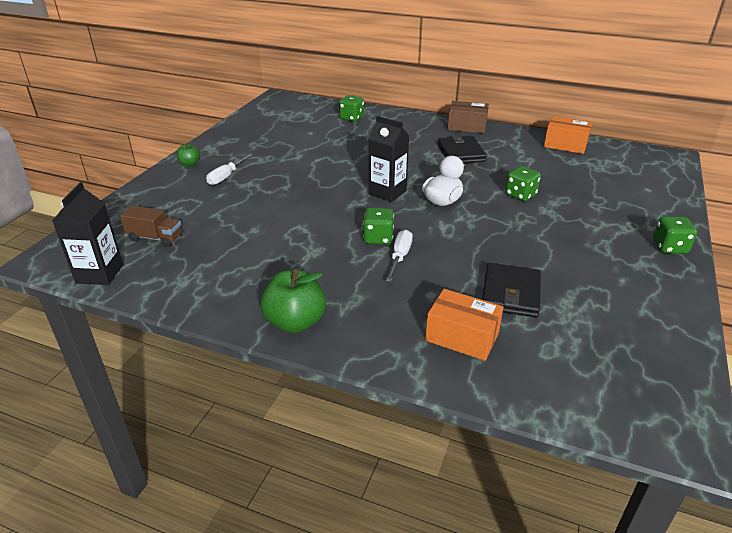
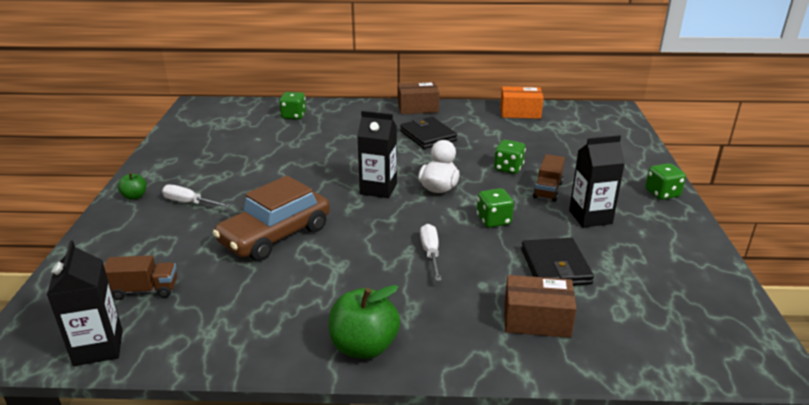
camera: 20 degrees left, 5 degrees down
white screwdriver [206,153,253,185] -> white screwdriver turned 105 degrees clockwise [162,185,231,208]
green dice [363,208,394,244] -> green dice moved to [477,188,514,228]
orange box [425,289,503,361] -> brown box [504,275,577,338]
none -> brown car [213,176,330,261]
none -> brown truck [533,154,565,202]
none -> black carton [569,135,625,228]

